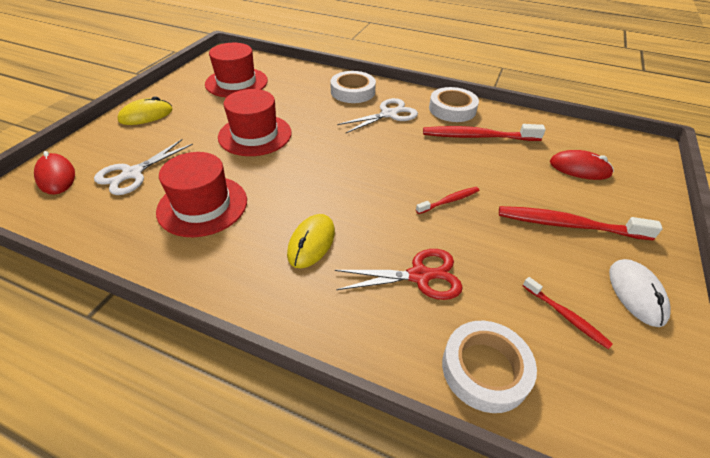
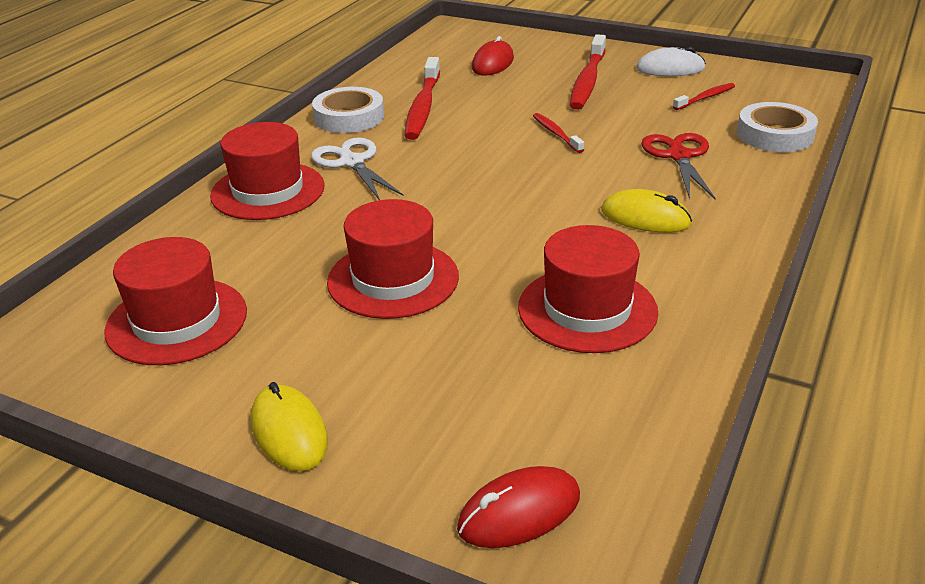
camera: 85 degrees left, 10 degrees down
white scissors [94,139,193,195] -> none
white tape [330,71,376,103] -> red hat [210,122,325,220]

